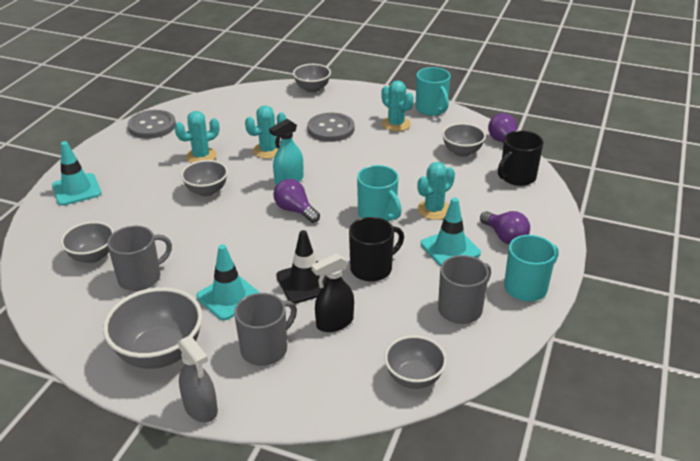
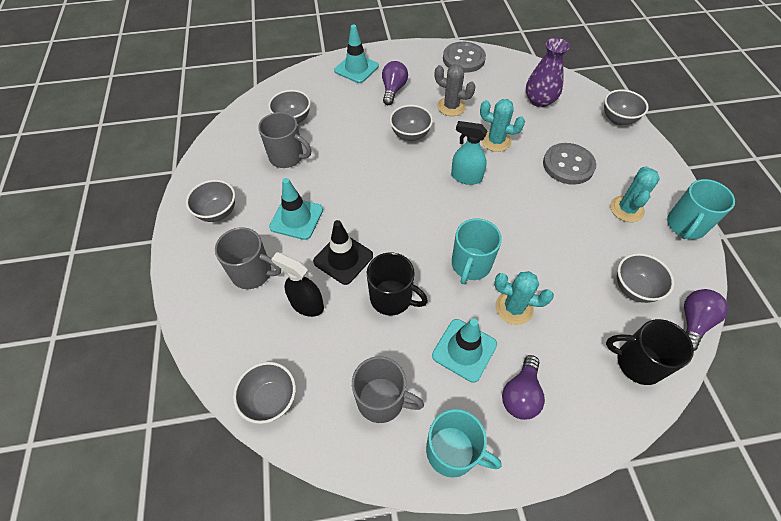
camera: 60 degrees right, 20 degrees up
grey bowl [103,287,203,369] -> grey bowl [186,180,235,222], size x0.62
turquoise cactus [174,111,219,163] -> grey cactus [435,64,475,116]
grey spray bottle [178,335,218,423] -> none
purple light bulb [273,179,320,223] -> purple light bulb moved to [382,61,408,105]
none -> purple vase [526,38,570,107]

